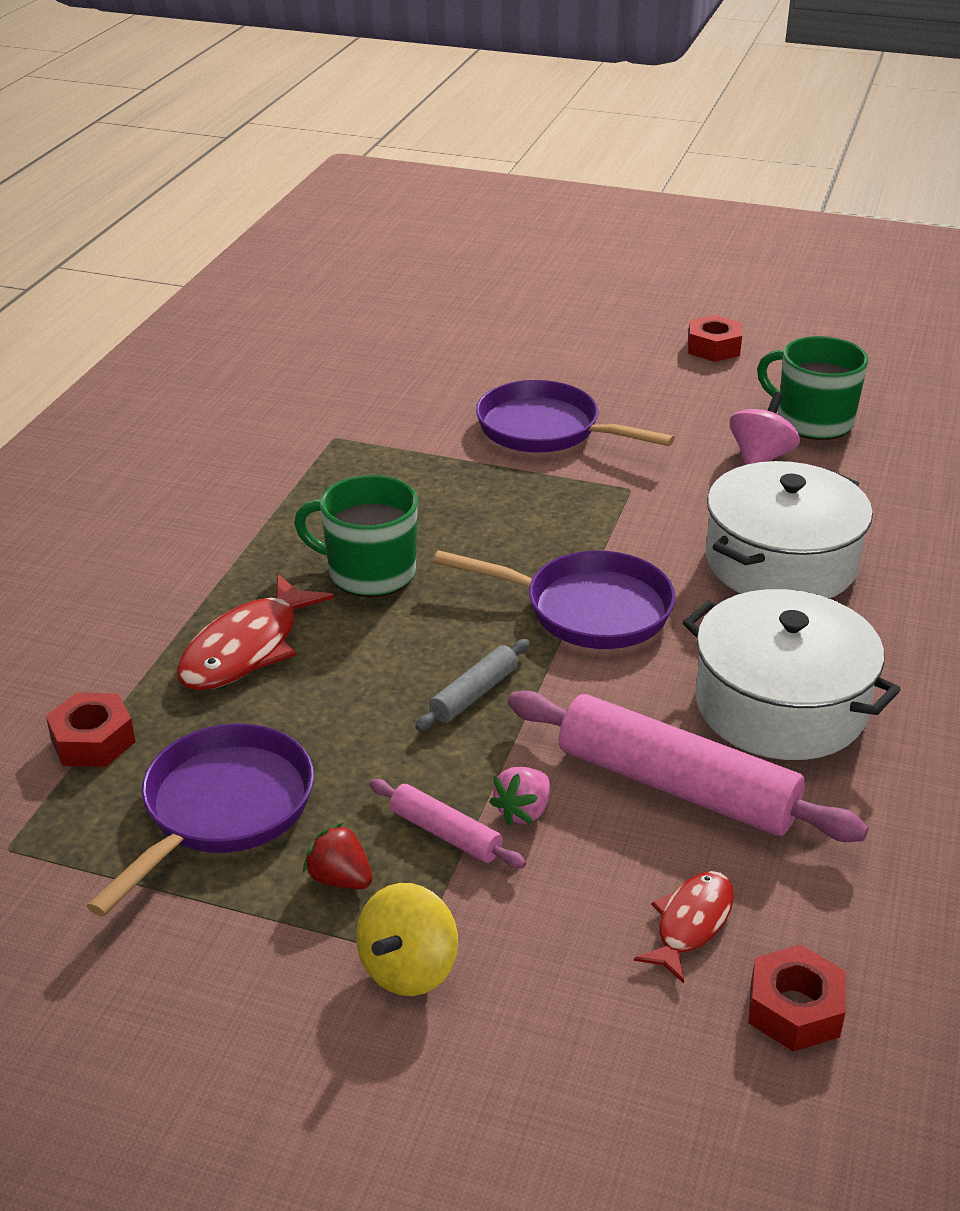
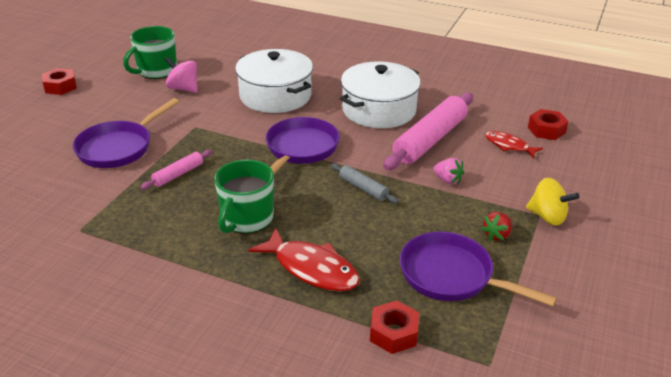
camera: 85 degrees left, 0 degrees up
pink rolling pin [369,779,526,868] -> pink rolling pin moved to [141,150,212,190]

